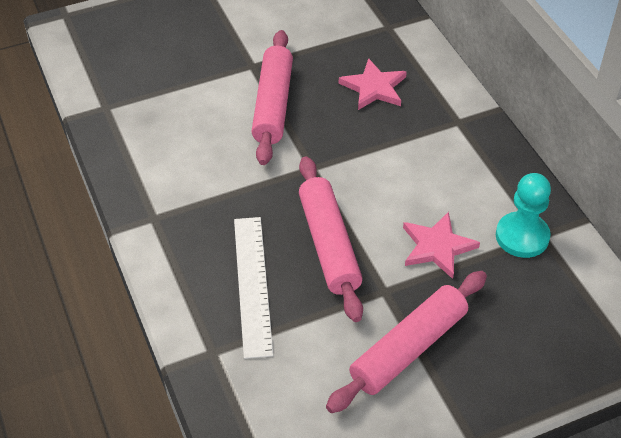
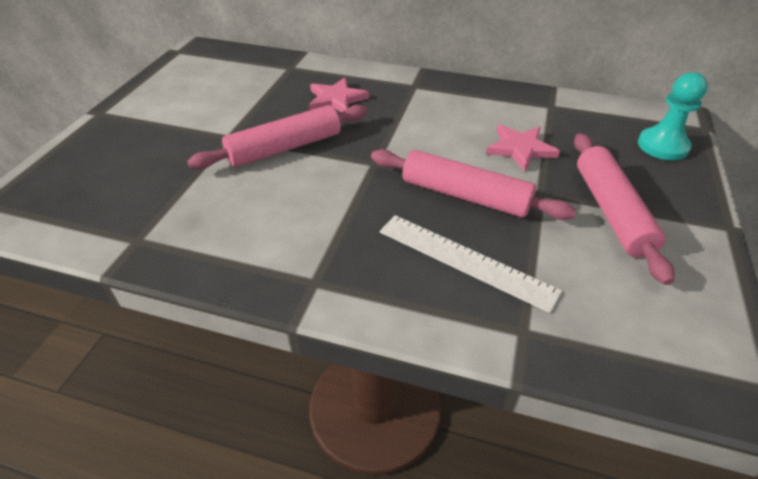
camera: 50 degrees left, 5 degrees down
pink rolling pin [251,30,293,165] -> pink rolling pin turned 75 degrees counterclockwise [187,104,368,170]
turquoise pawn [496,173,551,258] -> turquoise pawn moved to [638,72,708,160]

